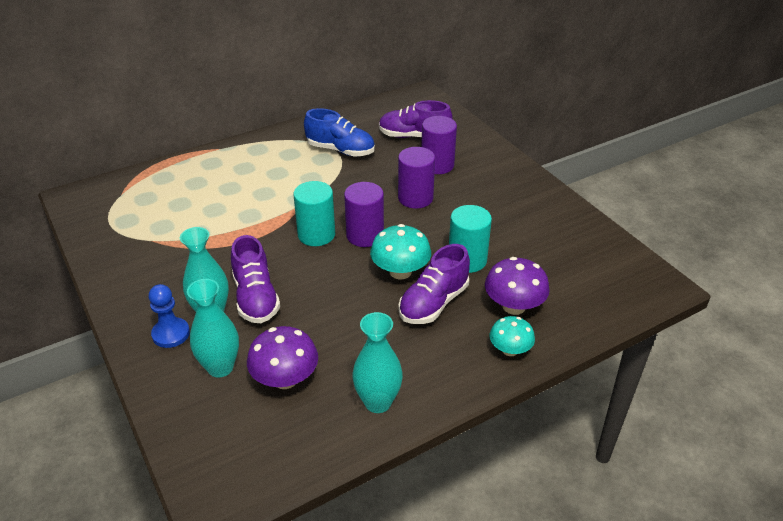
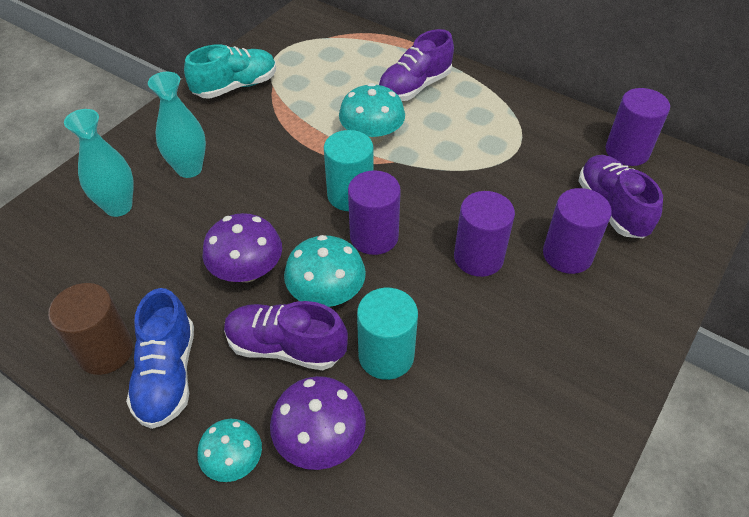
camera: 65 degrees right, 10 degrees up
blue pawn [149,284,190,348] -> none
purple shoe [231,235,280,323] -> purple shoe moved to [378,29,454,101]
purple mushroom [247,326,318,389] -> purple mushroom moved to [202,213,282,282]
blue shoe [304,108,375,157] -> blue shoe moved to [126,288,194,429]
turquoise vase [352,312,403,413] -> brown cylinder [48,283,133,375]
none -> turquoise shoe [184,44,276,99]
none -> turquoise mushroom [339,83,405,145]
none -> purple cylinder [606,88,670,166]

